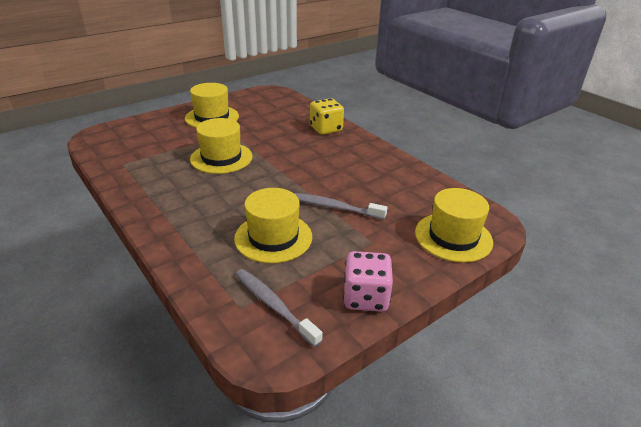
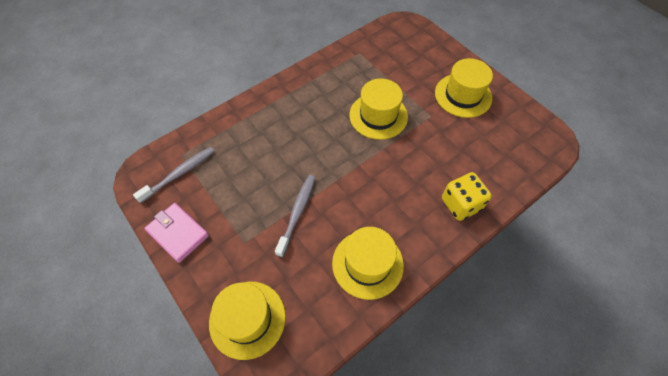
camera: 90 degrees right, 25 degrees up
yellow hat [234,188,312,263] -> yellow hat moved to [332,227,404,300]
pink dice [343,251,393,312] -> pink wallet [144,203,209,263]

